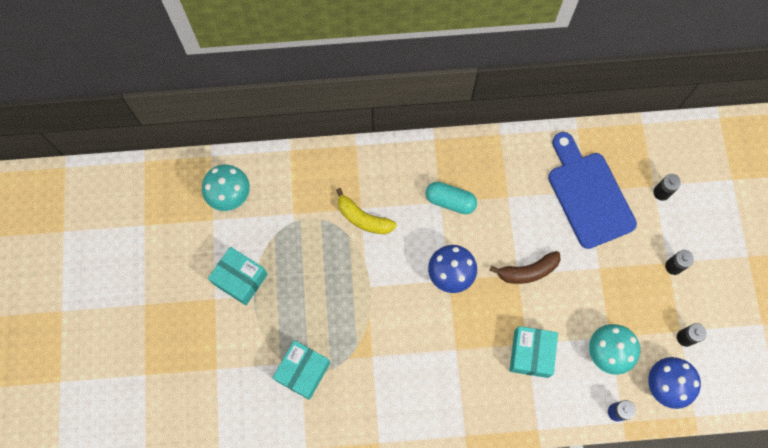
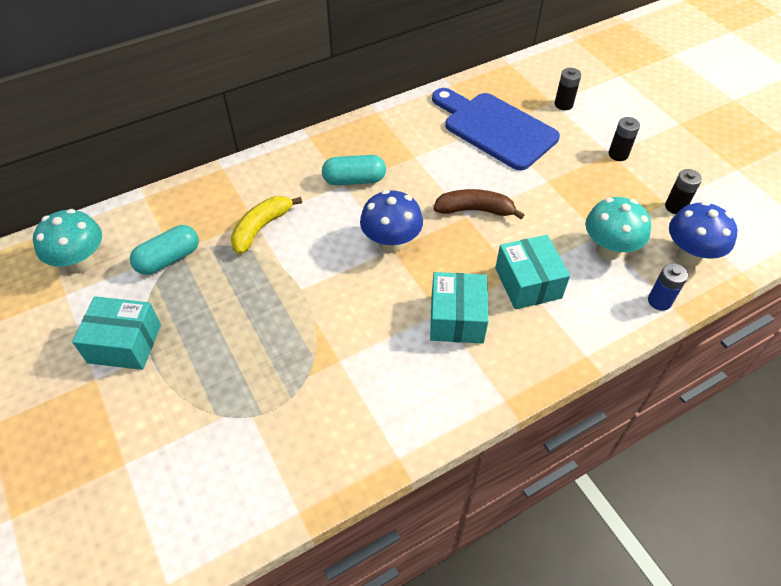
camera: 25 degrees left, 20 degrees down
turquoise box [272,340,330,400] -> turquoise box moved to [430,272,488,344]
yellow banana [336,188,397,234] -> yellow banana turned 120 degrees clockwise [231,196,302,254]
brown banana [489,251,561,284] -> brown banana turned 135 degrees counterclockwise [433,189,525,219]
none -> turquoise capsule [130,225,199,275]

